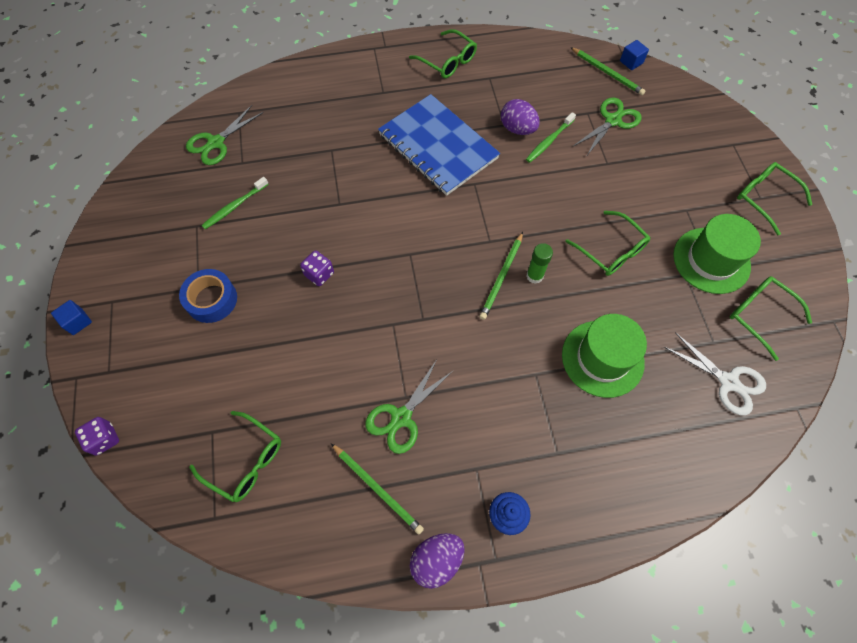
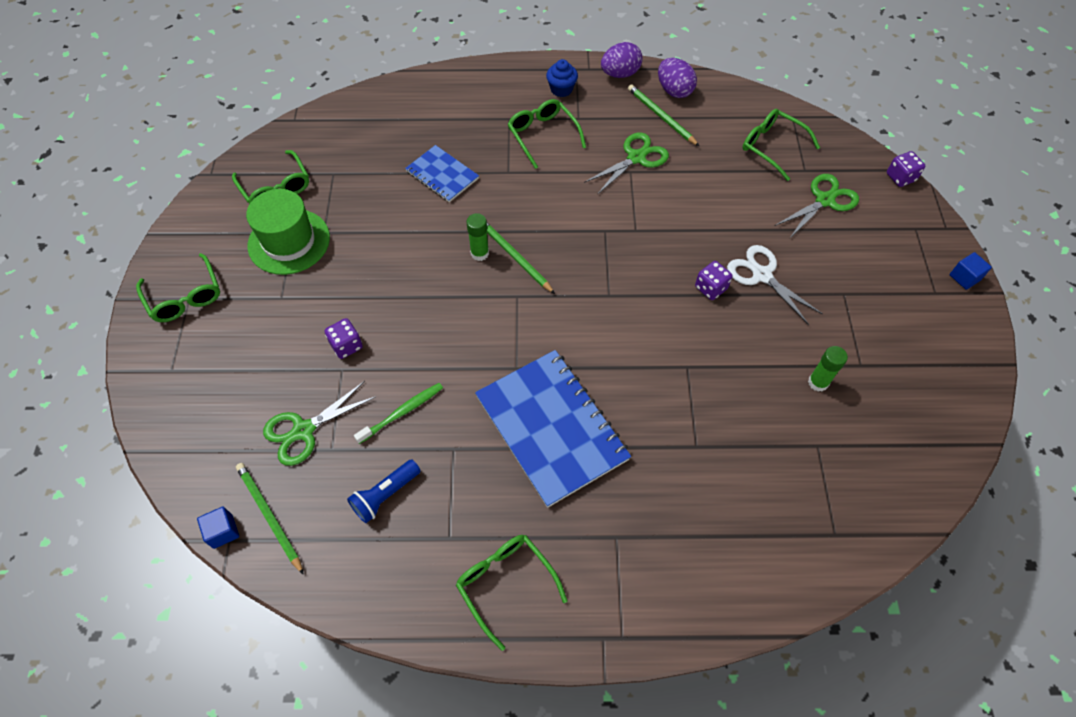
camera: 170 degrees left, 5 degrees down
blue tape [179,269,237,323] -> none
green scissors [186,105,263,165] -> green scissors moved to [774,174,859,239]
green toothbrush [201,177,269,229] -> green glue stick [808,346,848,392]
green pencil [479,232,523,320] -> green pencil turned 75 degrees counterclockwise [487,223,555,294]
purple egg [501,99,540,135] -> purple egg moved to [658,58,697,98]
green hat [562,314,647,398] -> blue notebook [405,145,479,202]
green glasses [565,211,650,276] -> green glasses moved to [508,99,586,169]
white scissors [664,332,766,415] -> white scissors moved to [727,245,823,325]
none -> purple dice [324,318,363,359]
none -> blue flashlight [347,459,421,523]

